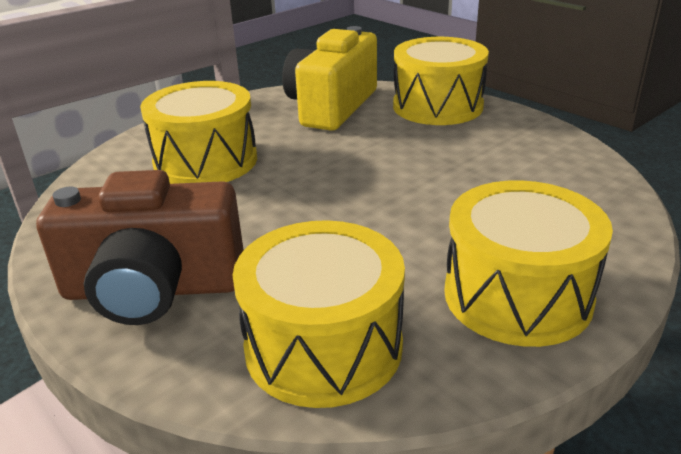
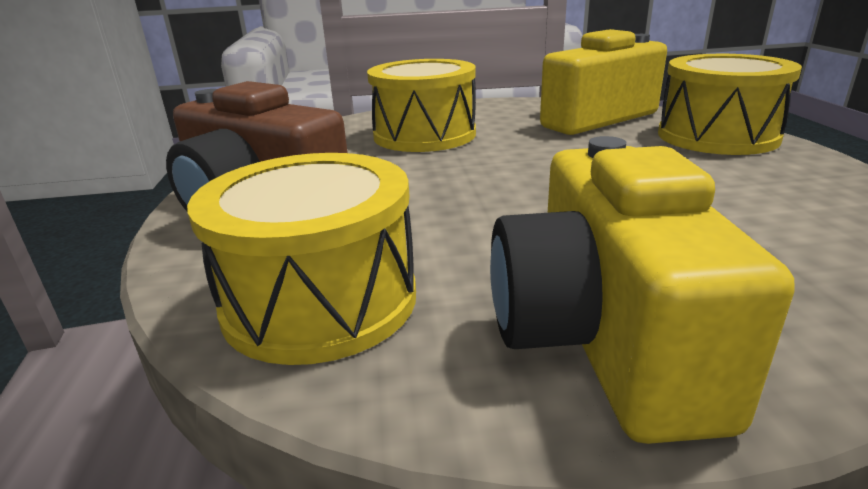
camera: 35 degrees right, 5 degrees down
yellow drum [444,180,613,347] -> yellow camera [490,136,795,444]

